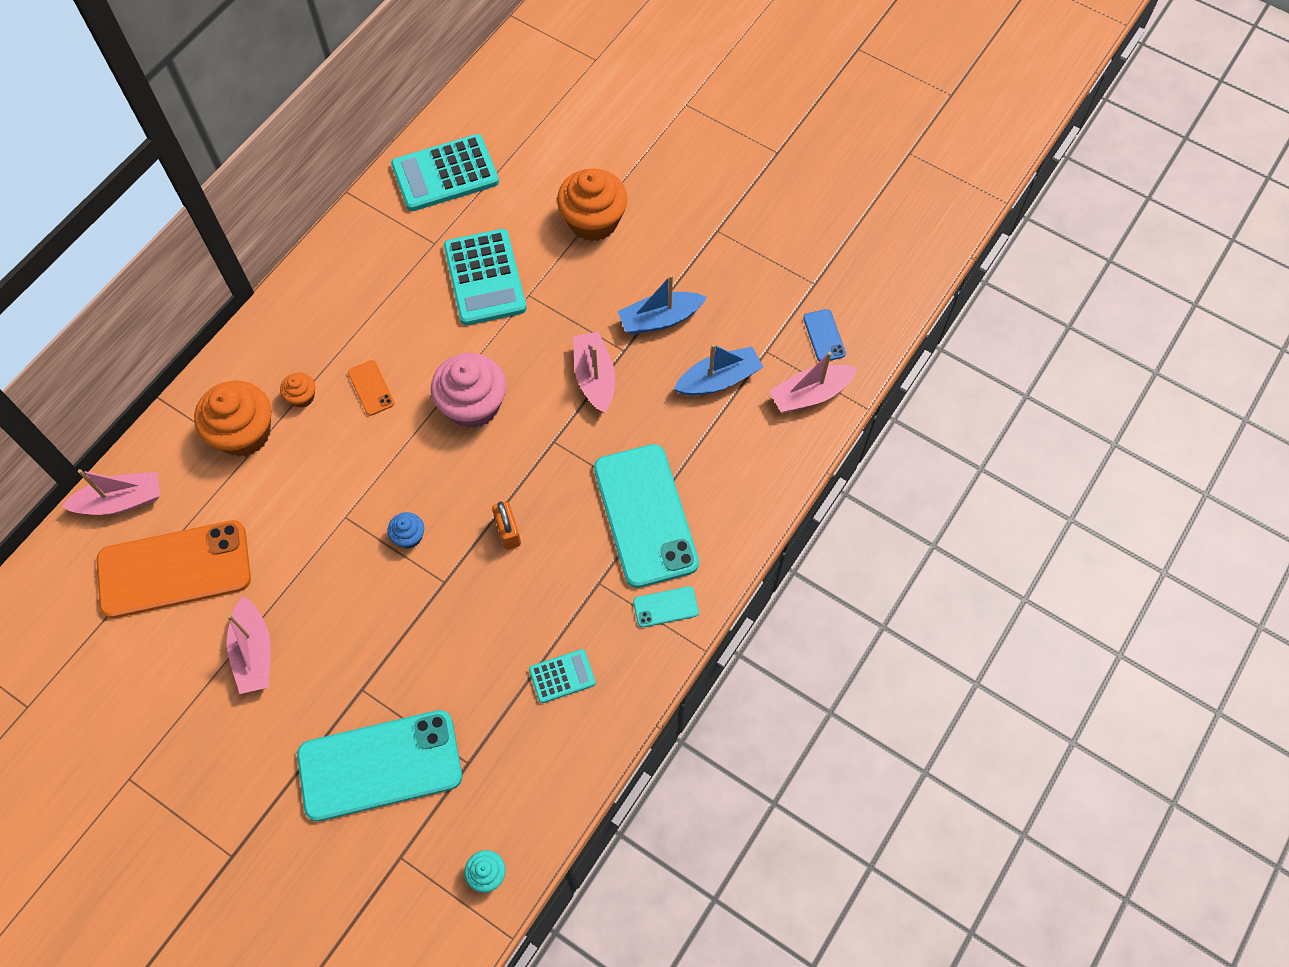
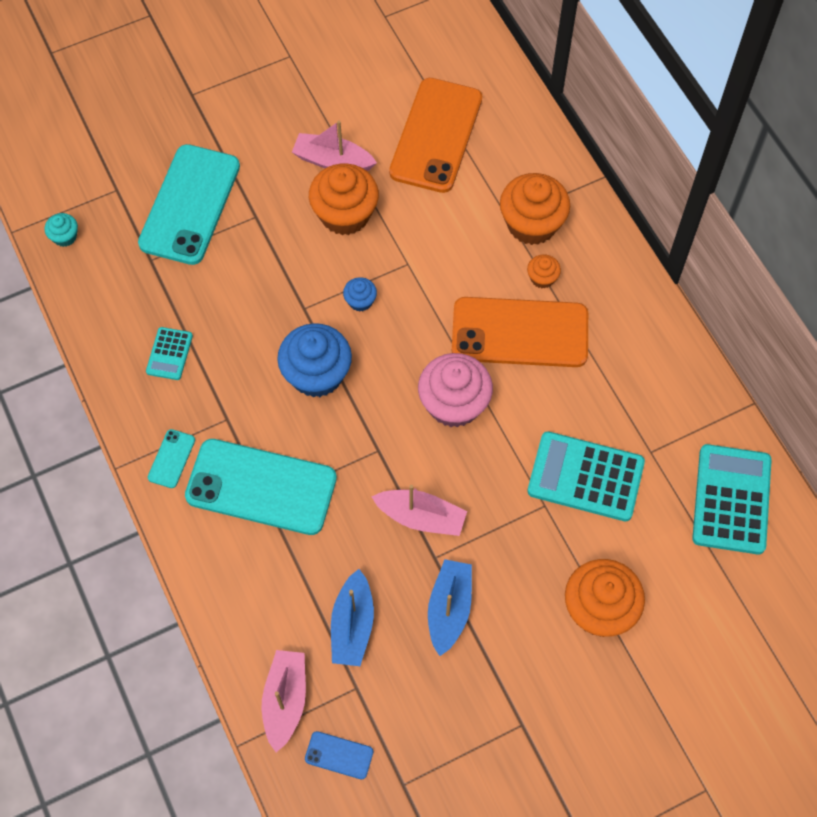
camera: 120 degrees right, 0 degrees up
pink boat [61,469,160,515] -> none
orange phone [348,360,394,416] -> orange phone [452,297,588,367], size x2.39
orange padlock [492,501,521,550] -> blue cupcake [277,323,352,397]
none -> orange cupcake [309,164,379,235]

